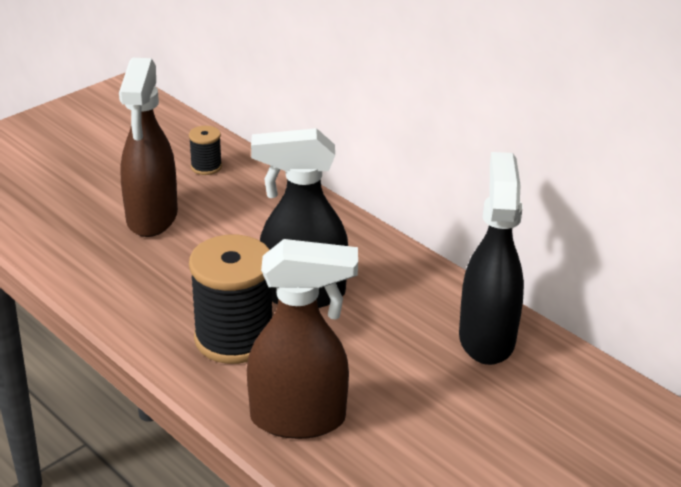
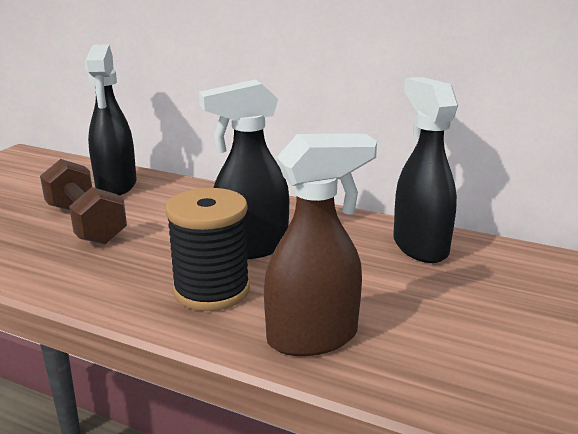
camera: 20 degrees left, 10 degrees down
brown spray bottle [119,58,178,237] -> brown dumbbell [40,159,127,245]
black spool [189,126,222,175] -> black spray bottle [85,44,136,195]

